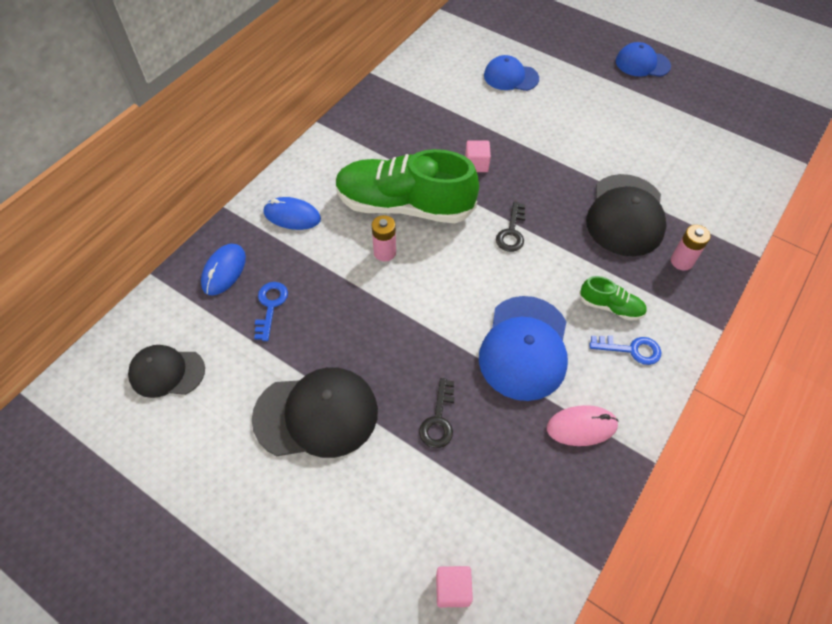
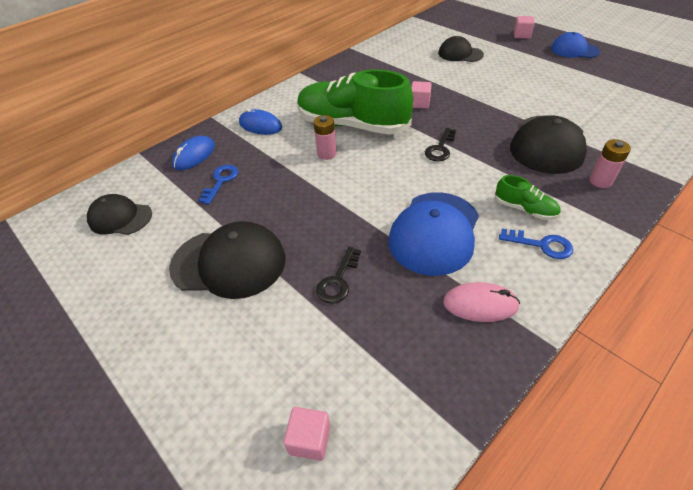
camera: 15 degrees right, 10 degrees down
blue cap [484,55,539,91] -> black cap [438,36,484,62]
none -> pink cube [514,16,535,39]

